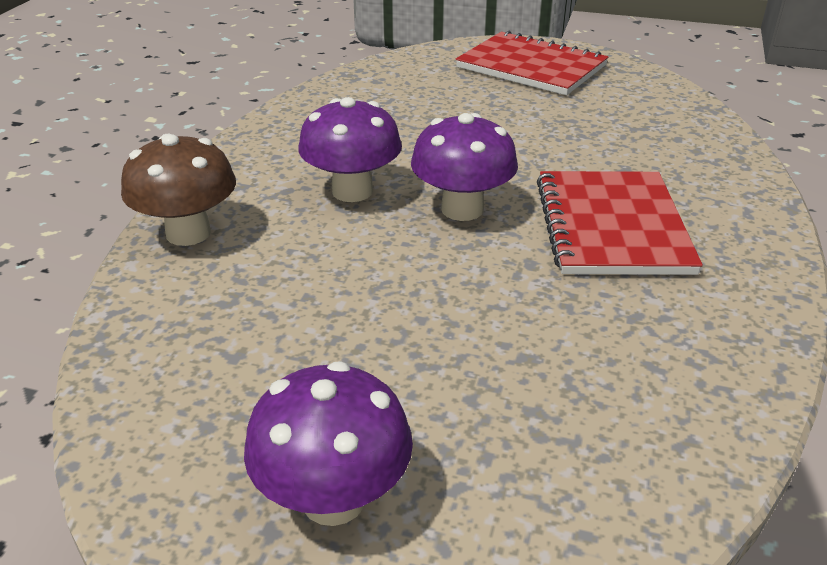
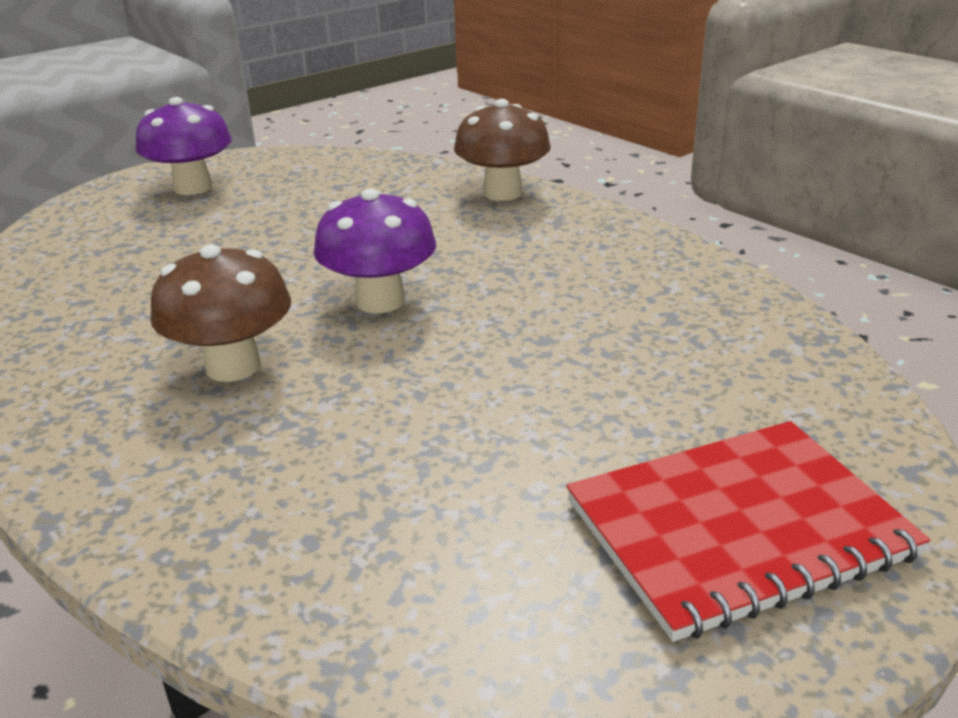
camera: 125 degrees right, 5 degrees down
purple mushroom [298,97,402,202] -> none
red notebook [537,171,703,275] -> brown mushroom [150,244,291,382]

